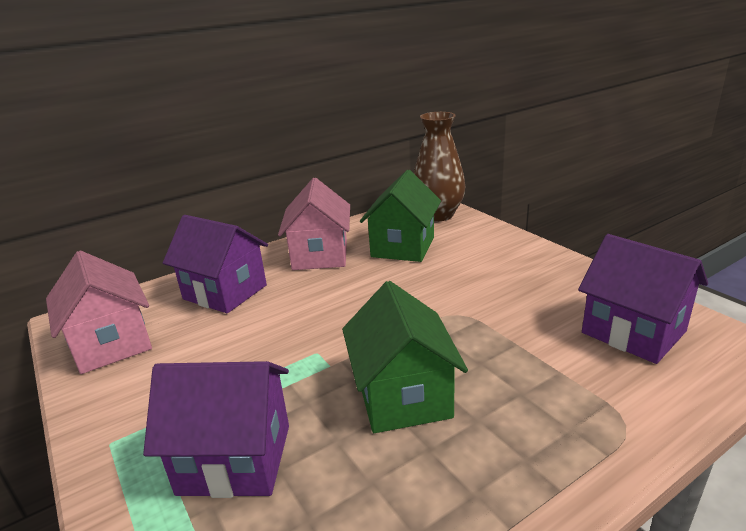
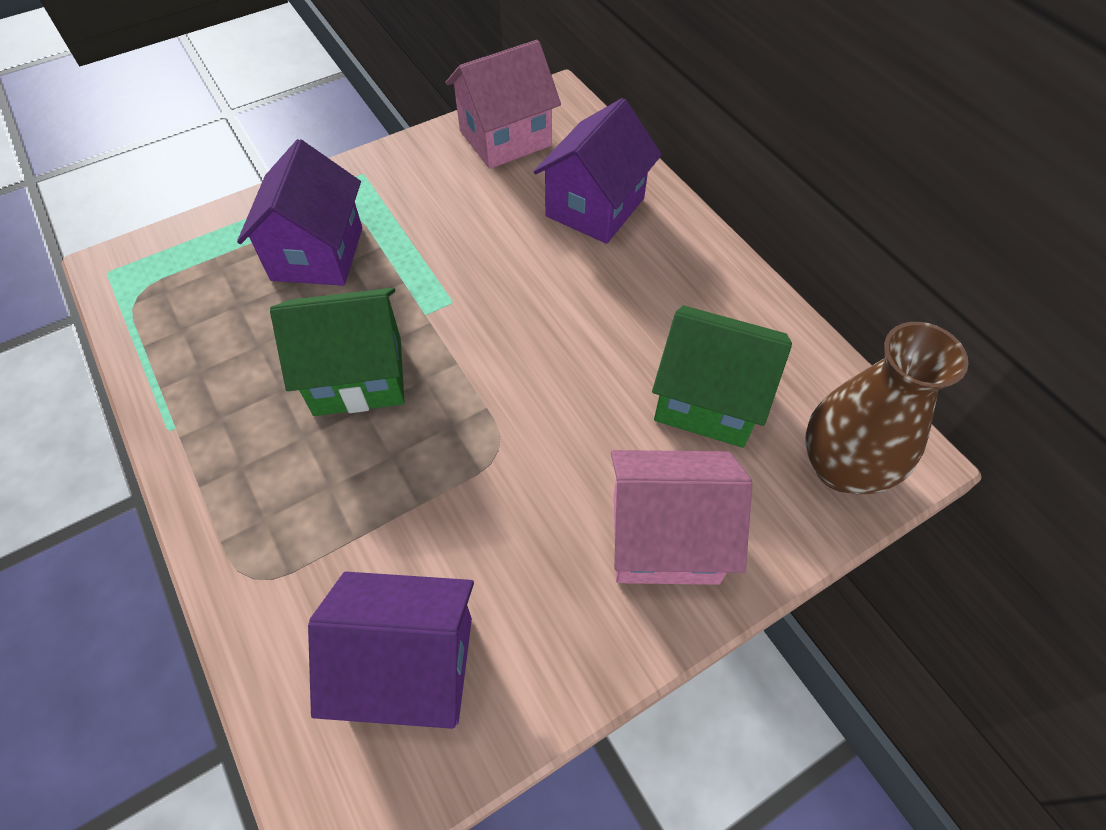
camera: 90 degrees right, 30 degrees up
pink house [278,178,350,270] -> pink house moved to [611,450,752,585]
purple house [578,234,708,364] -> purple house turned 45 degrees clockwise [308,572,474,729]

